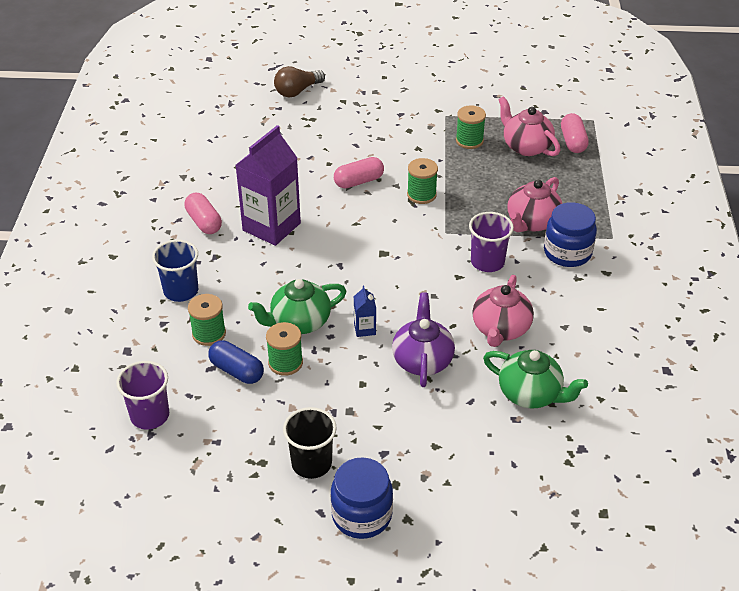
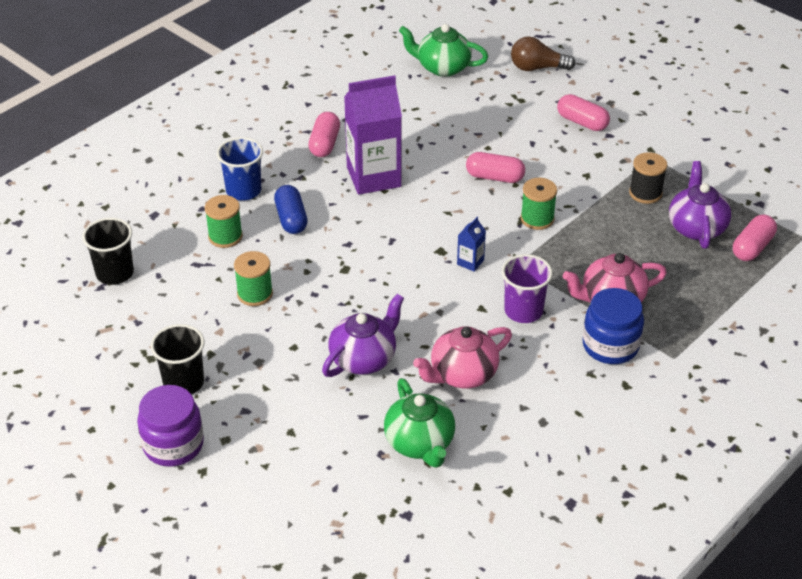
camera: 40 degrees right, 0 degrees up
purple cup [116,361,169,429] -> black cup [82,218,134,285]
blue capsule [208,340,264,384] -> blue capsule moved to [274,185,308,234]
green teapot [248,279,347,334] -> green teapot moved to [399,24,488,77]
blue jar [331,457,393,539] -> purple jar [137,385,204,466]
blue carton [354,286,376,337] -> blue carton moved to [457,217,486,272]
green spool [456,105,486,149] -> black spool [629,152,667,204]
pink teapot [498,96,561,156] -> purple teapot [669,161,731,249]
none -> pink capsule [557,94,610,131]

